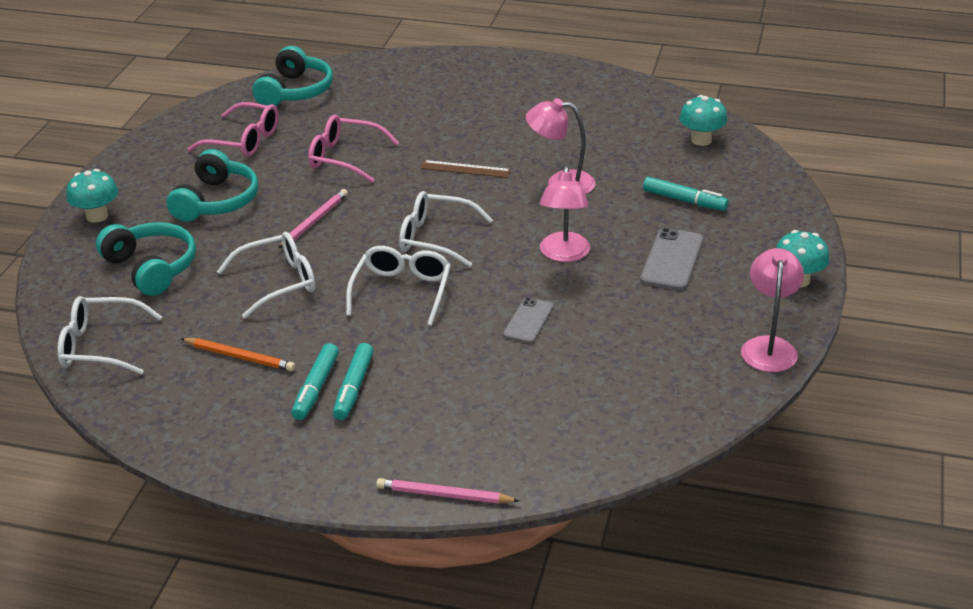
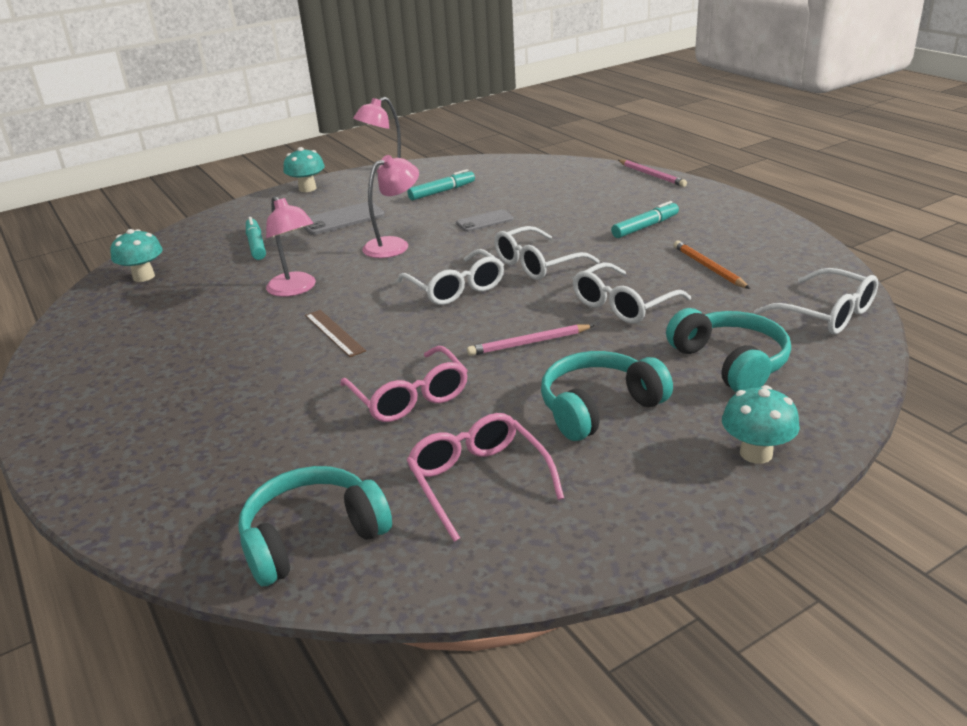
camera: 135 degrees left, 5 degrees down
turquoise headphones [96,222,196,296] -> turquoise headphones turned 150 degrees clockwise [666,308,791,392]
white glasses [217,232,315,319] -> white glasses turned 60 degrees counterclockwise [573,262,691,324]
turquoise marker [291,343,339,420] -> turquoise marker moved to [407,169,475,200]

